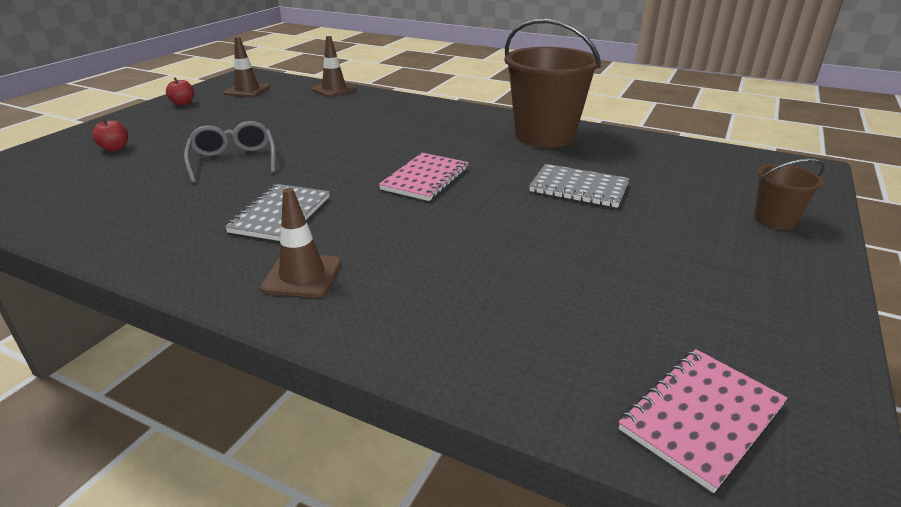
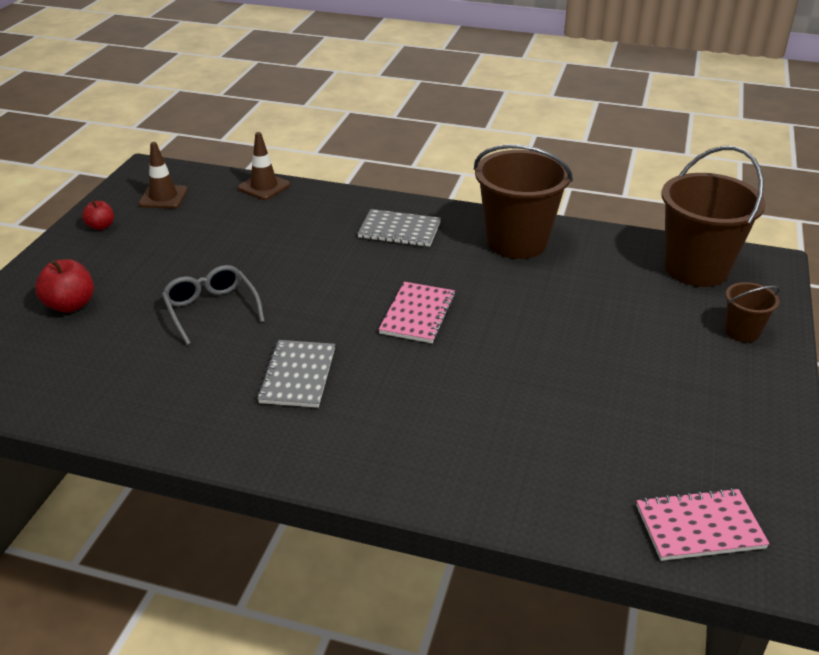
camera: 10 degrees left, 5 degrees up
red apple [92,118,128,151] -> red apple [35,259,94,313], size x1.60
brown traffic cone [260,188,341,297] -> none
grey notebook [529,164,630,208] -> grey notebook moved to [357,209,441,247]
pink notebook [619,349,787,493] -> pink notebook turned 45 degrees clockwise [636,488,770,561]
none -> brown bucket [662,146,766,287]

